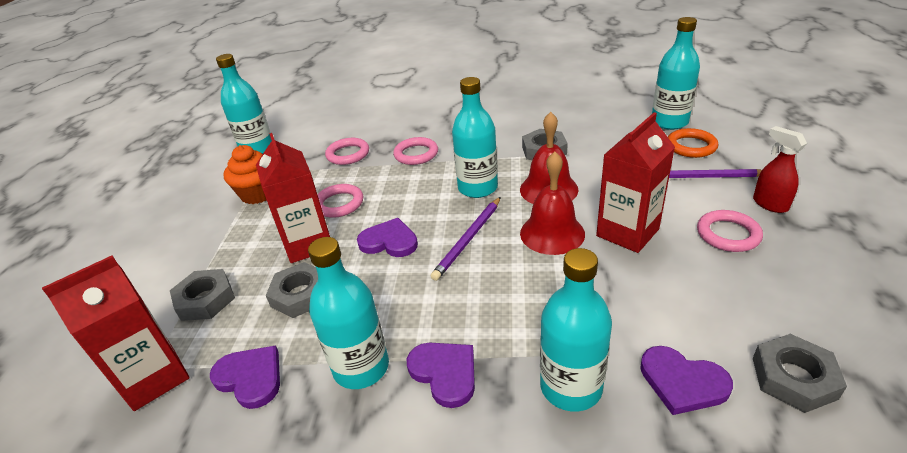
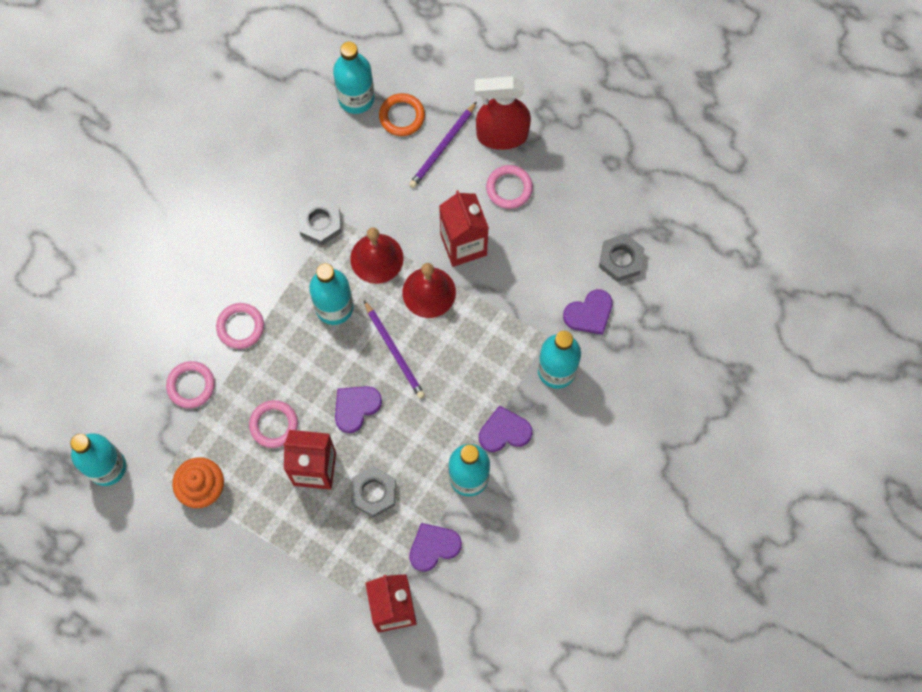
camera: 65 degrees left, 35 degrees up
grey nut [170,269,235,321] -> none
red spray bottle [753,126,807,213] -> red spray bottle [474,76,531,150], size x1.77

